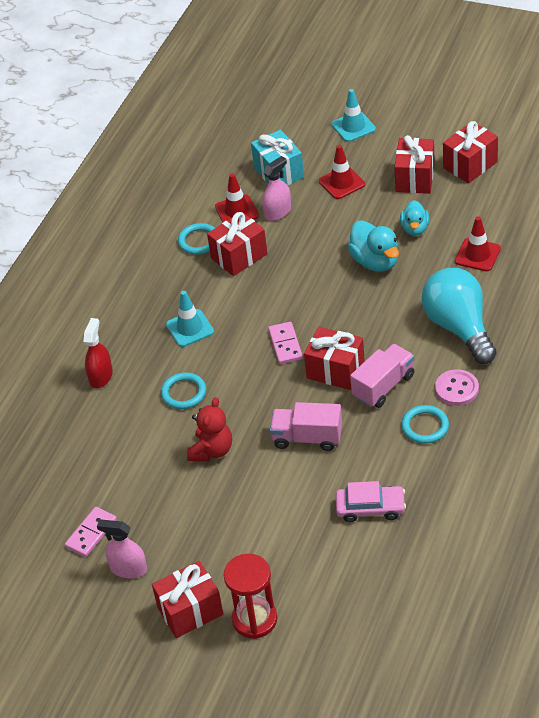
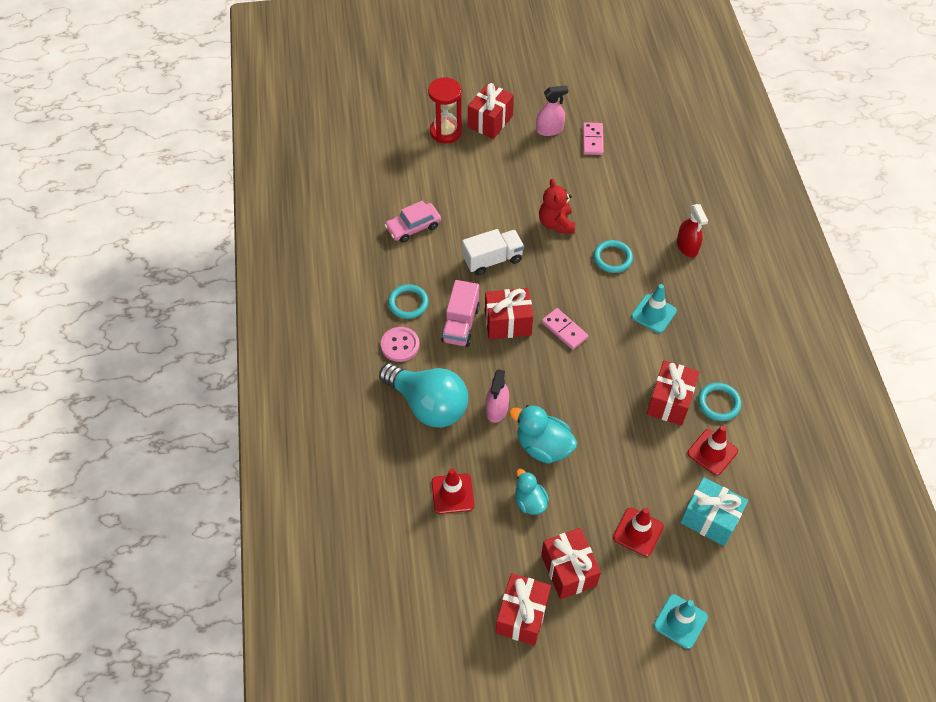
camera: 145 degrees right, 10 degrees up
pink spray bottle [262,156,291,221] -> pink spray bottle moved to [486,369,509,423]
pink truck [270,402,342,451] -> white truck [462,229,524,275]

